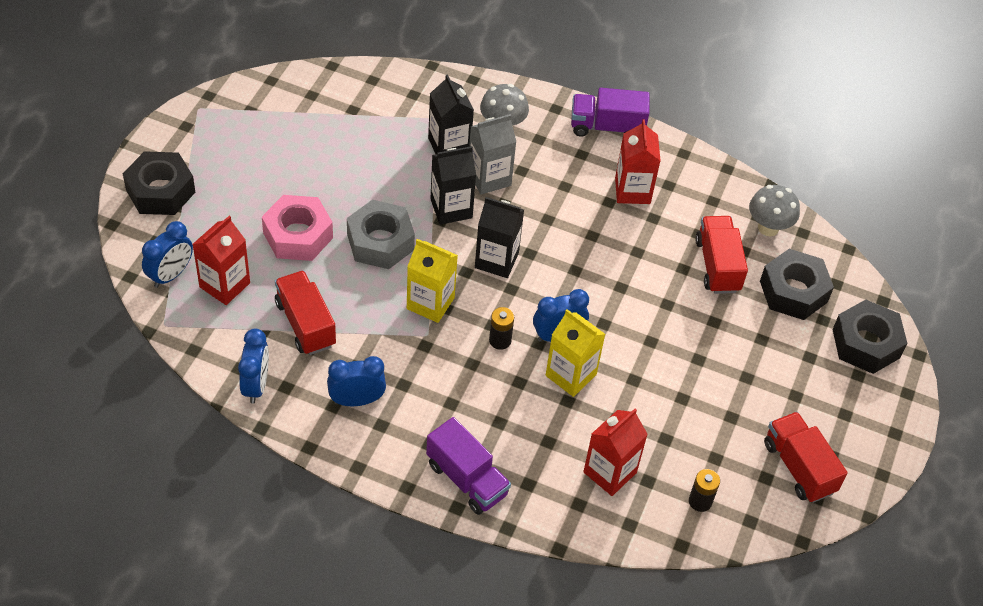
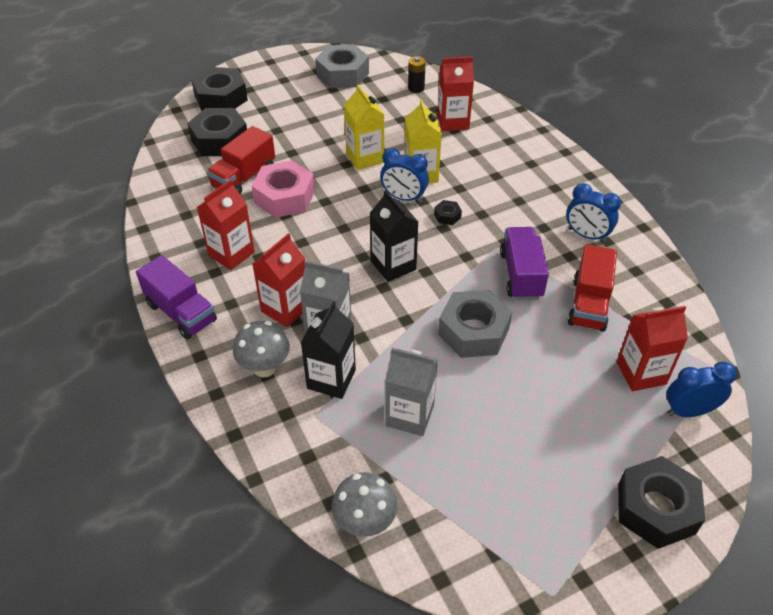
camera: 135 degrees left, 5 degrees down
blue clock [238,328,269,403] -> none
pink nut [262,195,333,261] -> pink nut moved to [252,160,315,218]
yellow carton [407,239,458,323] -> yellow carton moved to [344,84,384,170]
purple truck [426,417,511,515] -> purple truck moved to [500,227,549,300]
black carton [430,146,476,225] -> none
black battery [489,307,514,350] -> black nut [434,200,462,225]
grey mushroom [749,185,800,236] -> grey mushroom moved to [332,472,398,537]
red truck [764,412,848,503] -> grey nut [315,44,369,88]
none -> red carton [253,233,305,327]
none -> grey carton [385,348,438,436]

